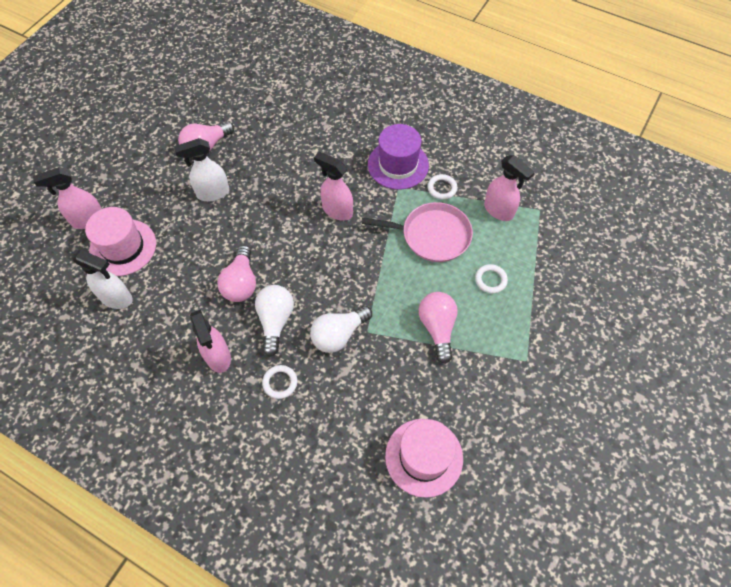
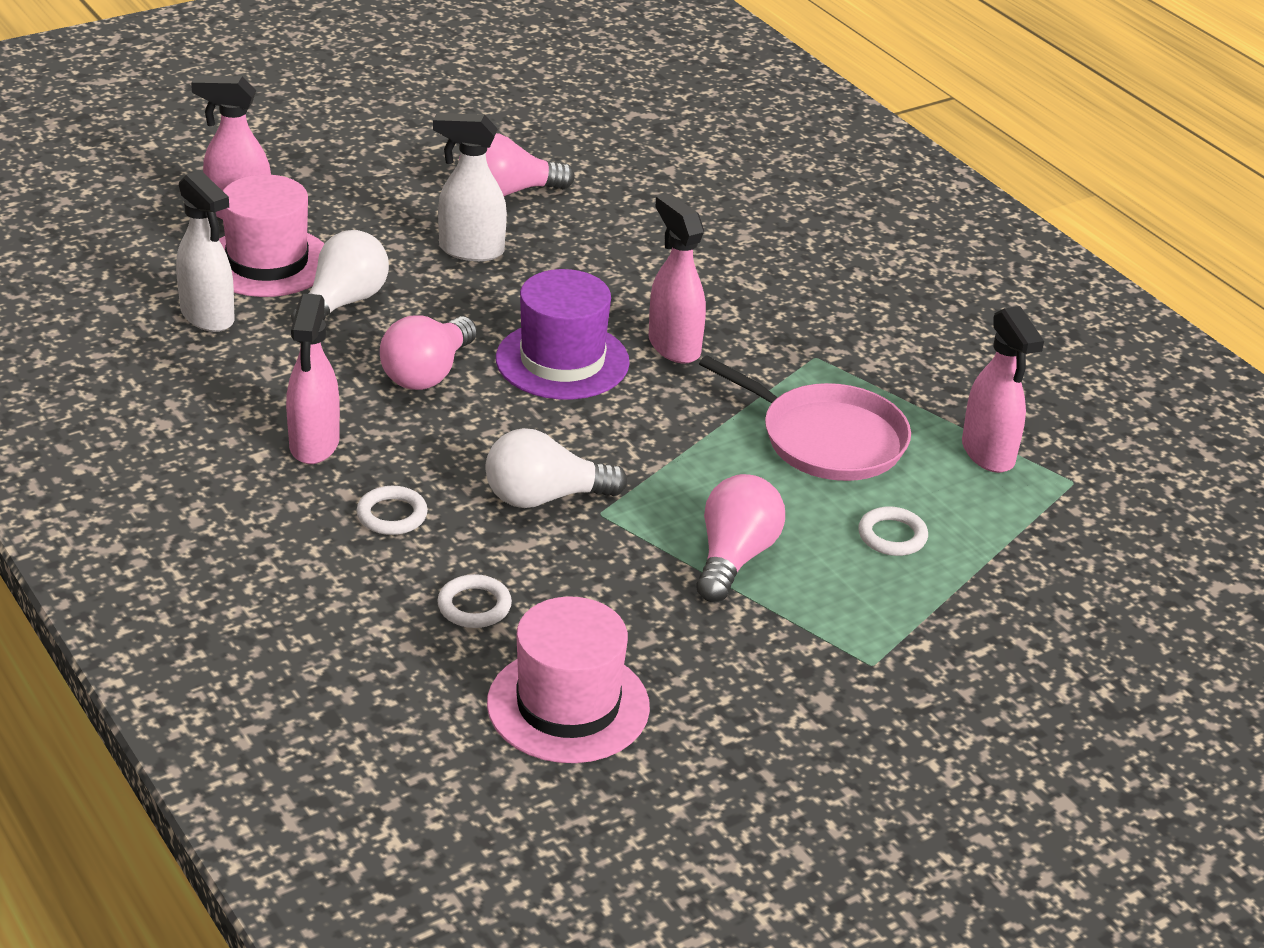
camera: 25 degrees right, 25 degrees down
white light bulb [255,285,294,357] -> white light bulb moved to [291,230,389,322]
purple hat [368,124,429,190] -> purple hat moved to [496,269,630,400]
white ring [427,174,457,200] -> white ring moved to [437,574,512,628]

